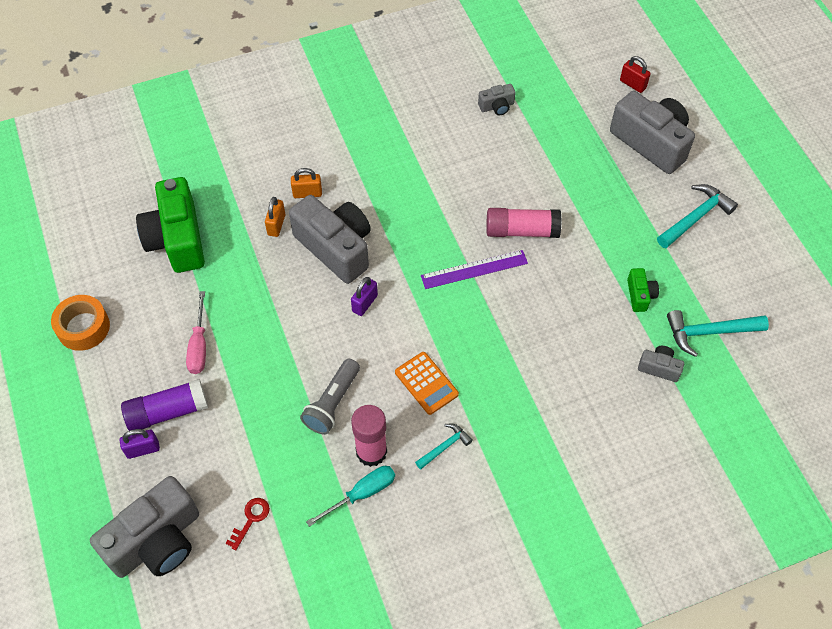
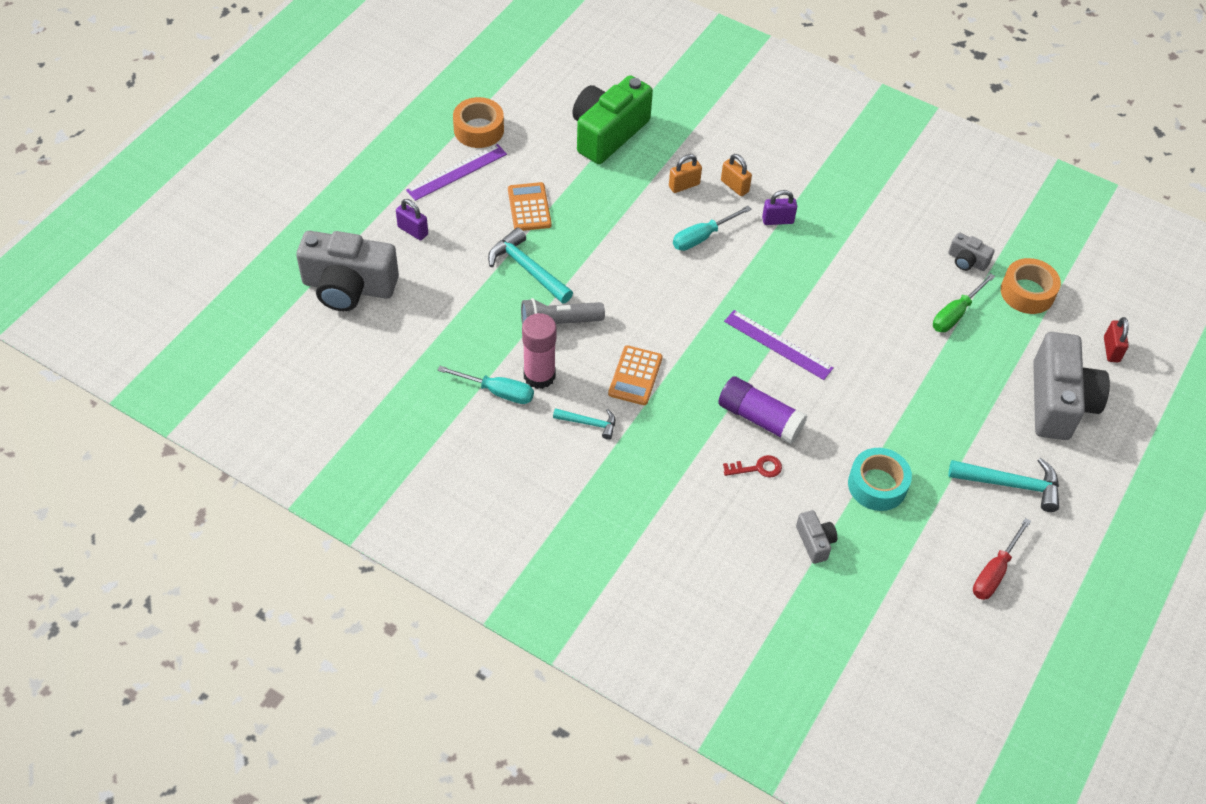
camera: 50 degrees right, 5 degrees down
purple glue stick [121,379,208,431] -> purple glue stick moved to [718,376,807,444]
pink screwdriver [186,291,206,374] -> orange calculator [508,182,552,231]
red key [226,498,270,550] -> red key moved to [723,455,782,477]
grey camera [289,195,371,284] -> turquoise screwdriver [673,206,751,251]
purple padlock [351,277,378,316] -> purple padlock moved to [762,190,797,225]
pink glue stick [486,208,561,238] -> none
green camera [627,268,659,312] -> turquoise tape [848,448,912,511]
turquoise hammer [667,310,769,357] -> turquoise hammer moved to [488,227,573,304]
none -> purple ruler [406,144,507,201]
none -> green screwdriver [933,273,995,332]
none -> red screwdriver [973,518,1031,600]
none -> orange tape [1001,258,1061,314]

